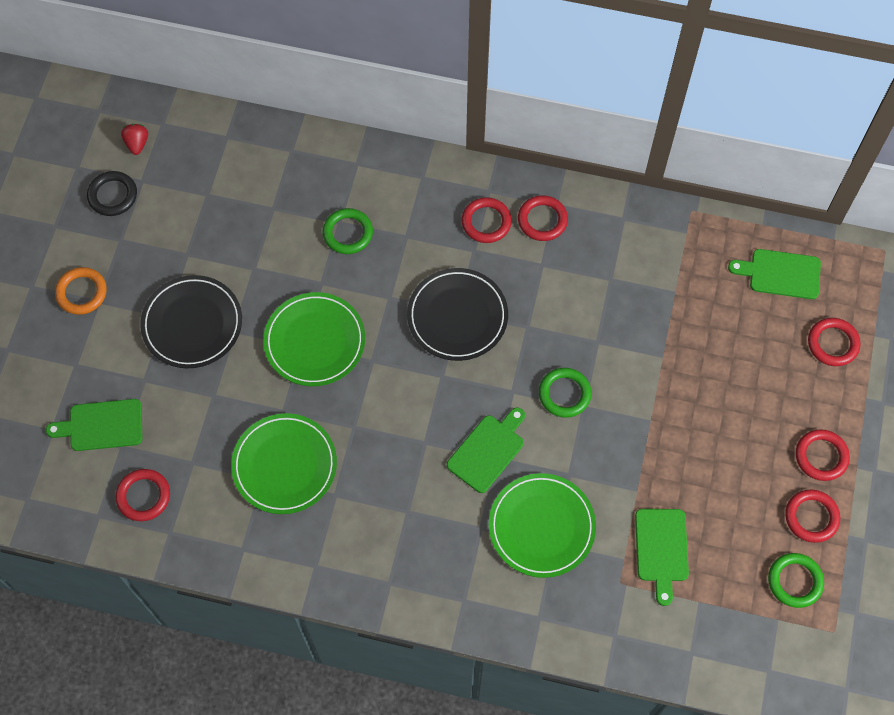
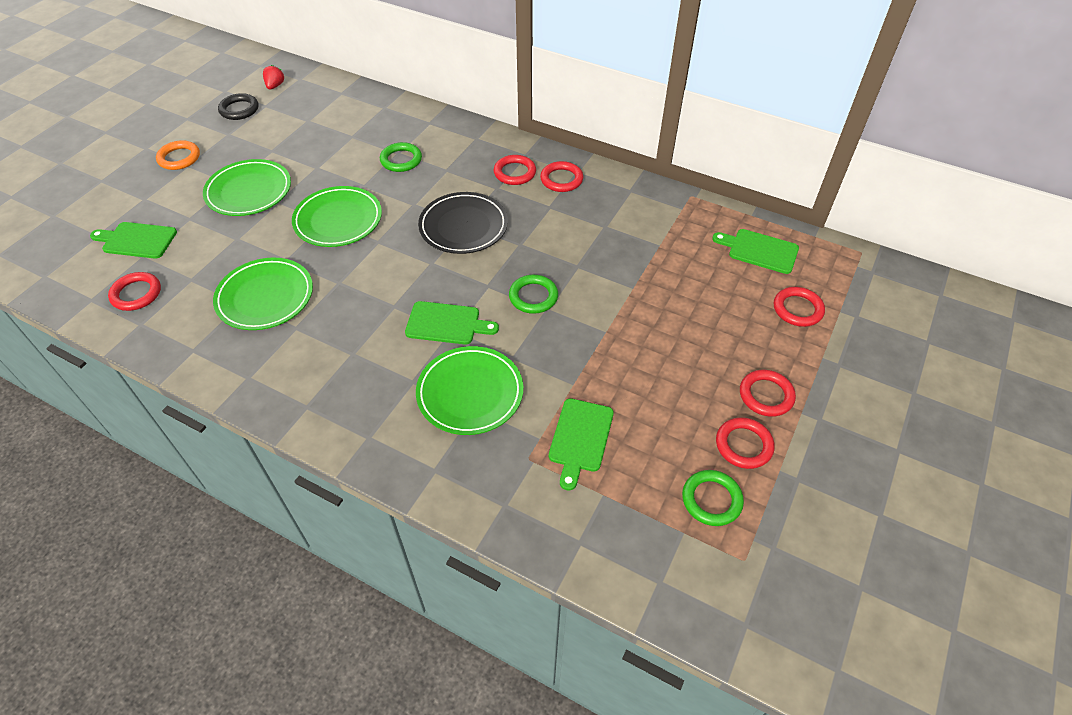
camera: 15 degrees right, 15 degrees down
black plate [140,275,242,368] -> green plate [203,159,291,216]
green cutting board [447,407,525,493] -> green cutting board turned 45 degrees clockwise [405,301,499,344]

